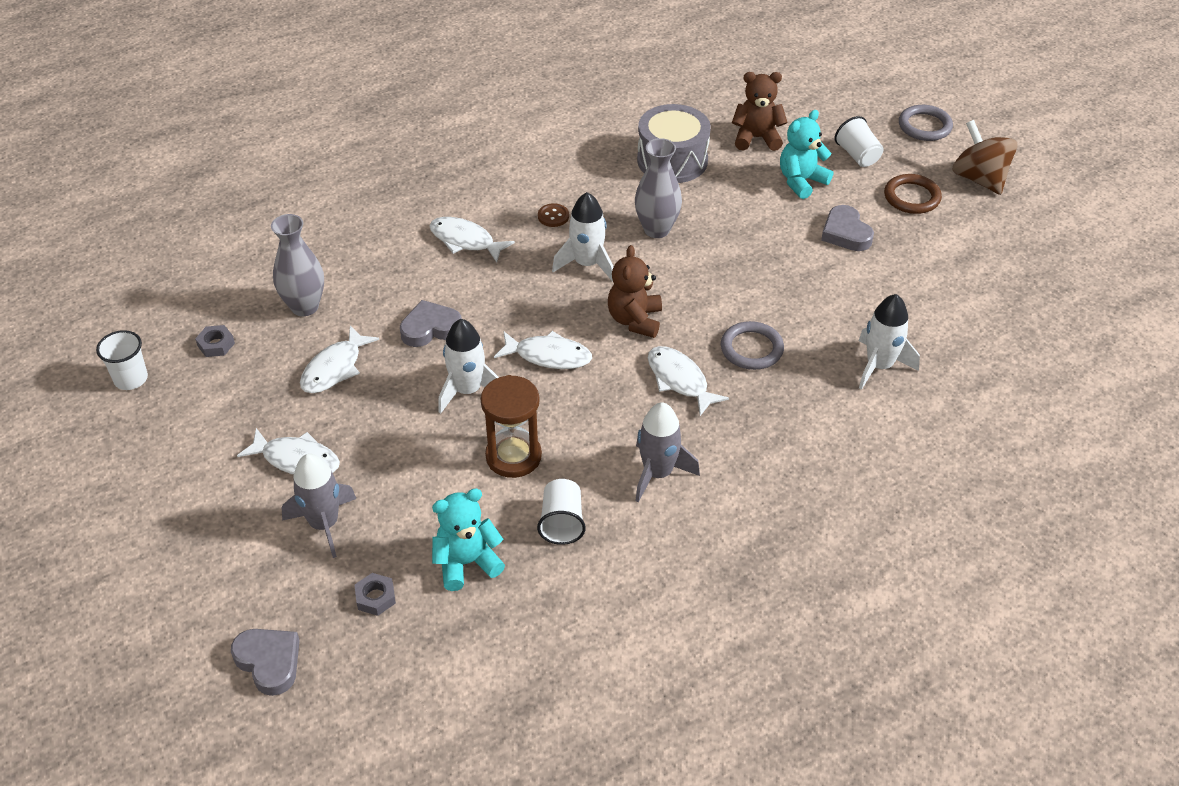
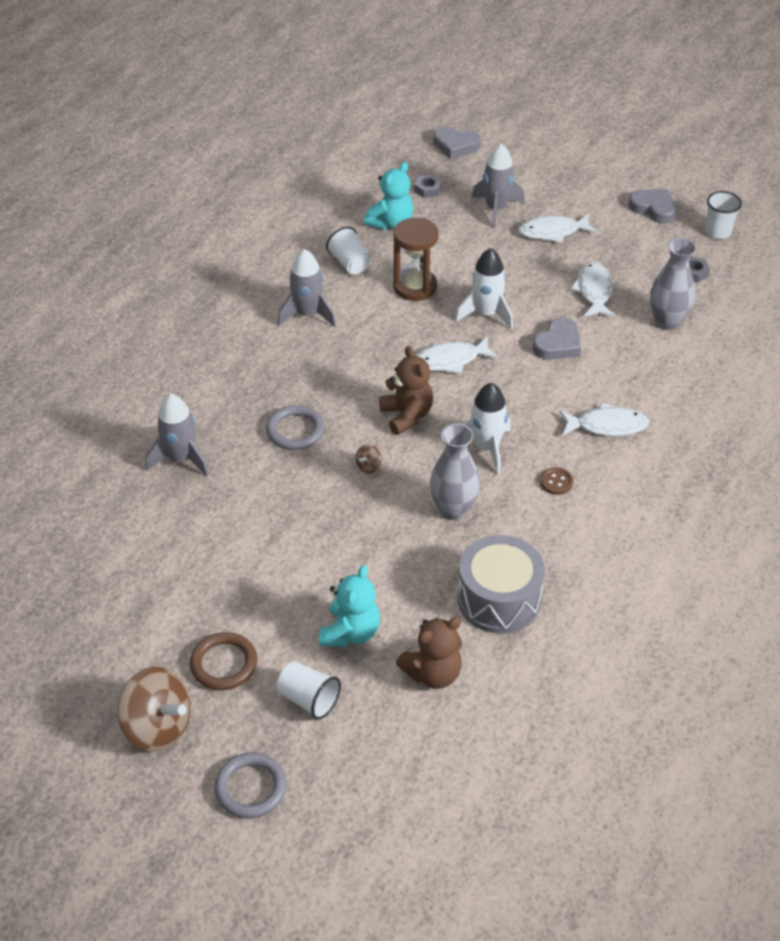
camera: 150 degrees right, 0 degrees up
white fish [648,346,729,416] -> none
grey heart [821,205,874,251] -> grey heart moved to [629,189,677,224]
white rocket [859,294,920,390] -> grey rocket [146,394,209,476]
none -> brown spinning top [355,444,382,473]

